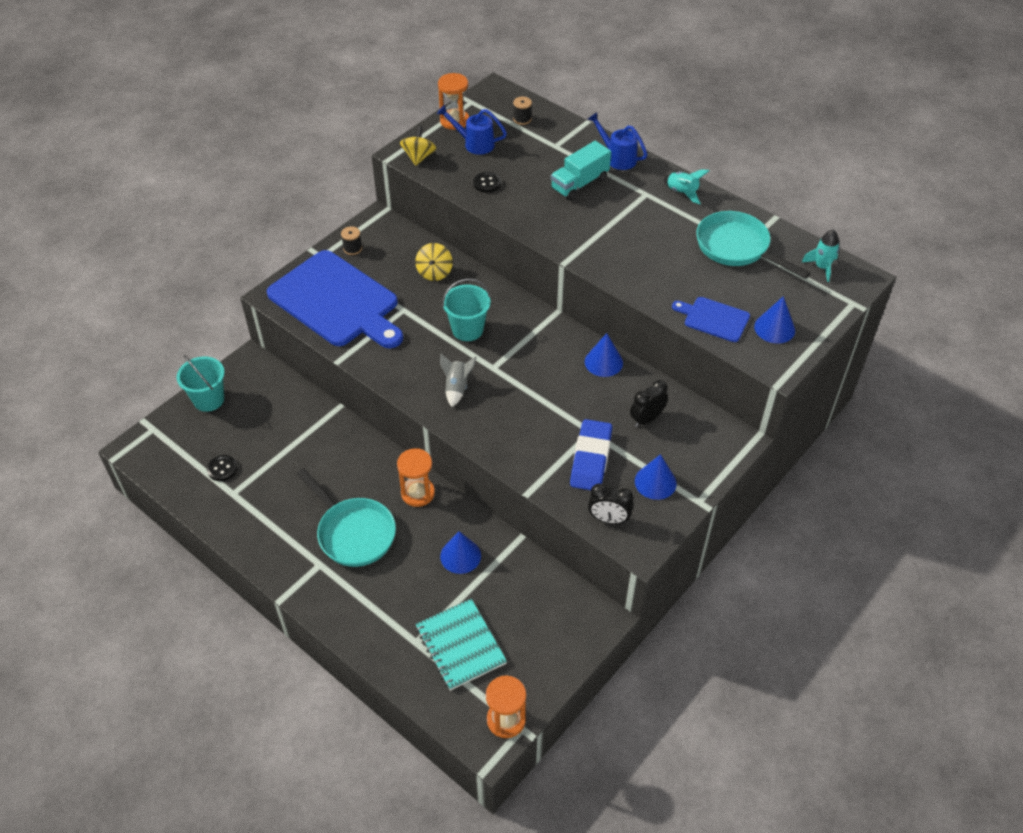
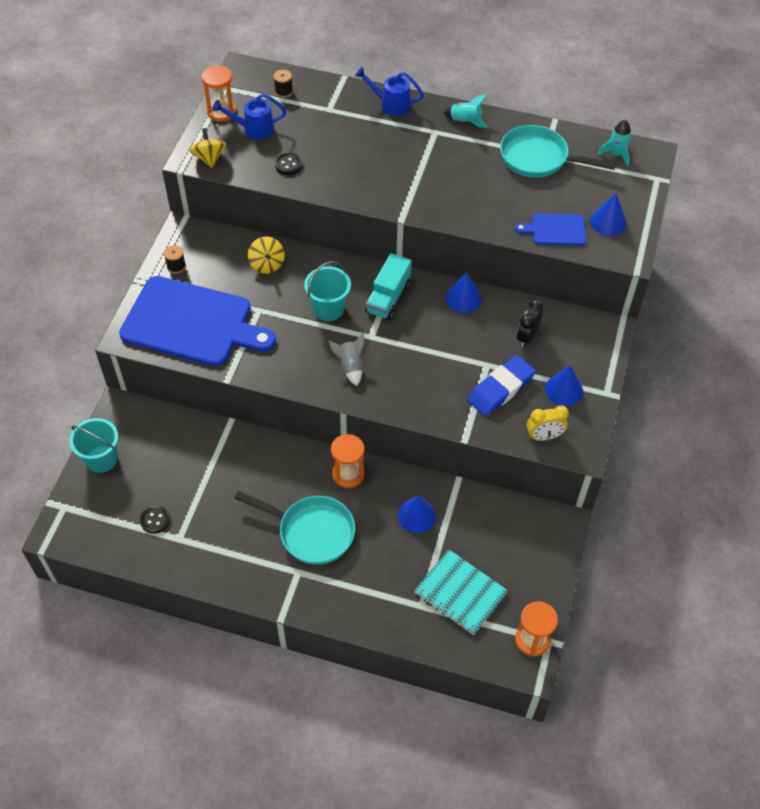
camera: 25 degrees left, 5 degrees up
turquoise truck [551,141,611,201] -> turquoise truck moved to [365,253,412,320]
blue eraser [570,419,612,490] -> blue eraser turned 60 degrees clockwise [467,355,536,416]
black clock [588,484,633,524] -> yellow clock [527,405,569,441]

